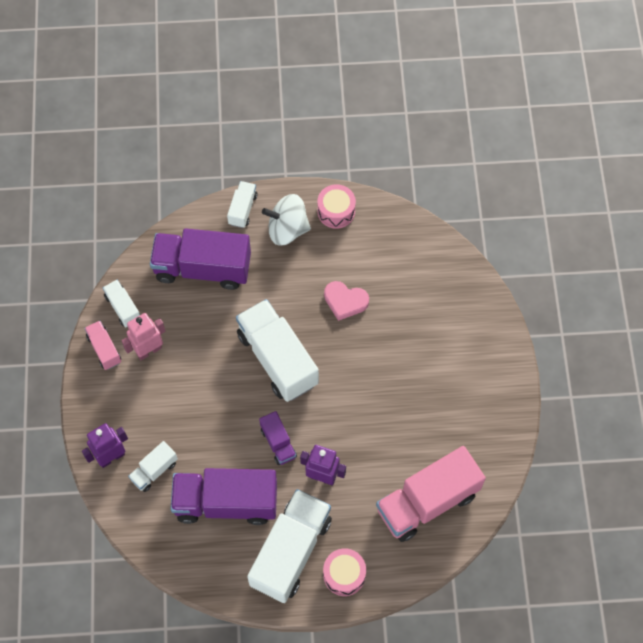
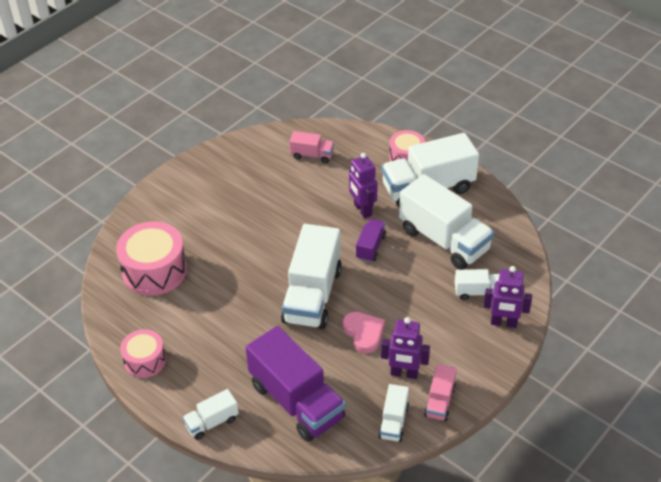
camera: 135 degrees left, 20 degrees down
pink robot [121,313,166,360] -> purple robot [381,317,430,379]
purple truck [170,468,277,525] -> white truck [399,174,494,270]
white spinning top [262,194,311,246] -> none
pink heart [324,281,369,321] -> pink heart moved to [343,312,385,353]
pink truck [376,446,486,542] -> pink truck [290,131,334,163], size x0.48
none -> pink drum [116,221,187,296]

